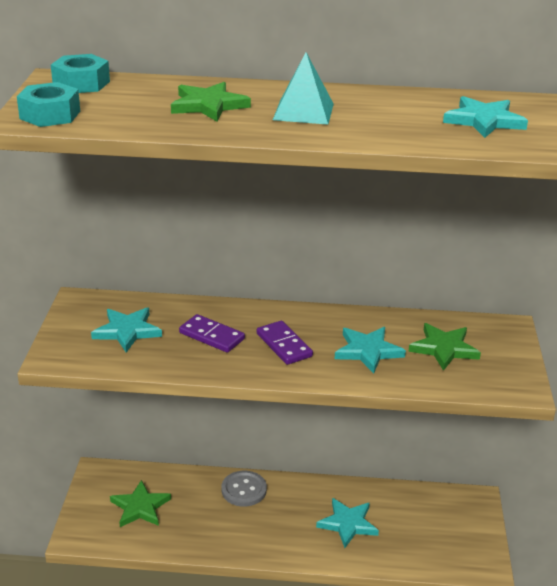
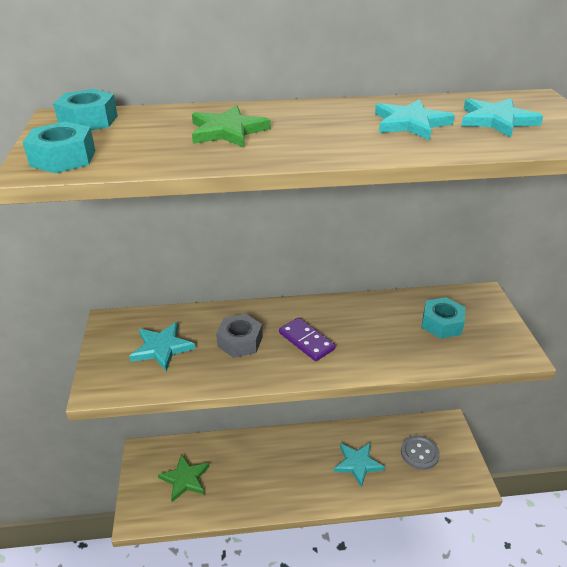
camera: 10 degrees left, 5 degrees up
purple domino [179,314,245,353] -> grey nut [216,314,263,358]
grey button [221,471,267,507] -> grey button moved to [401,435,440,470]
turquoise pyramid [273,52,334,125] -> none
turquoise star [335,327,406,374] -> turquoise star moved to [375,99,455,140]
green star [408,323,481,371] -> turquoise nut [422,297,465,339]

